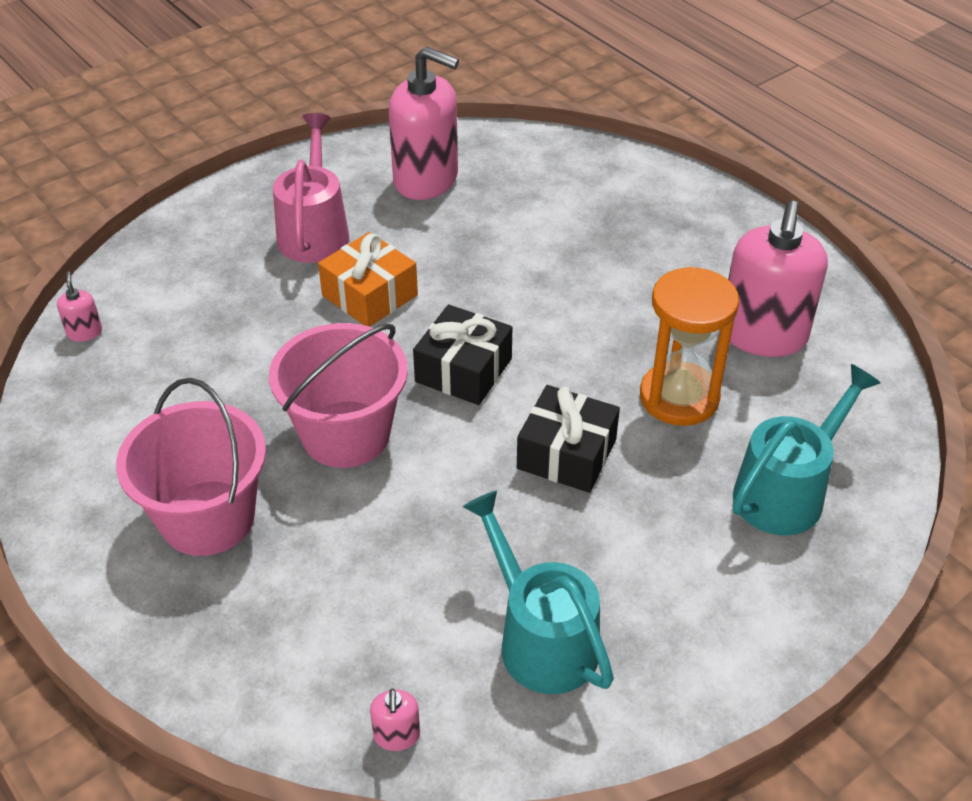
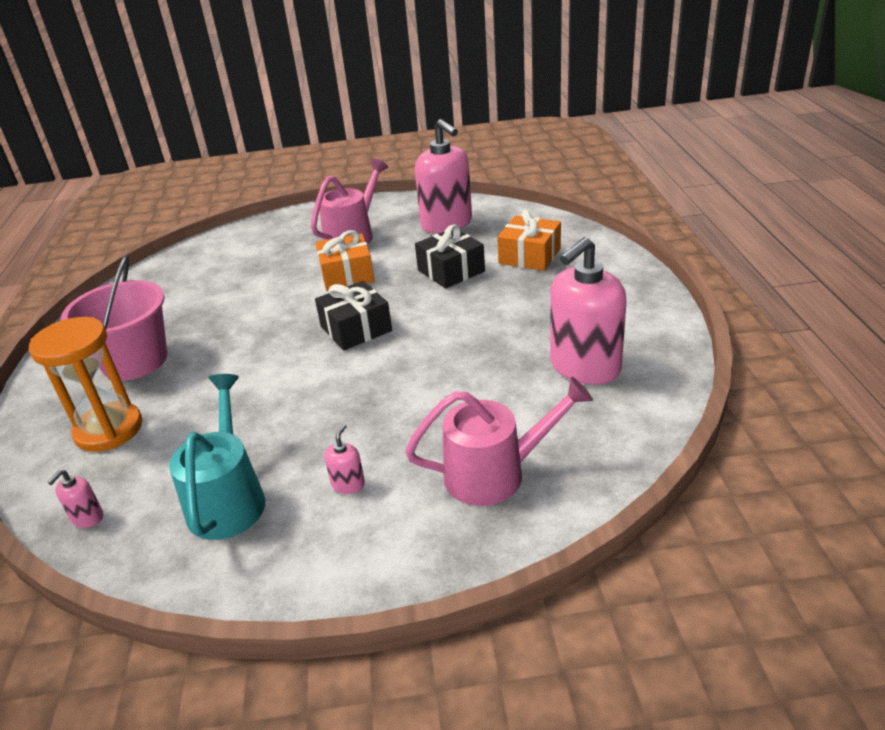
camera: 35 degrees right, 10 degrees down
pink soap dispenser [57,271,102,342] -> pink soap dispenser moved to [325,424,365,494]
pink bucket [269,323,408,468] -> none
black gift [517,385,620,493] -> black gift moved to [415,224,485,288]
orange hourglass [640,267,739,426] -> orange hourglass moved to [29,317,142,452]
turquoise watering can [733,364,881,535] -> pink watering can [405,377,593,506]
none -> orange gift [497,210,561,271]

